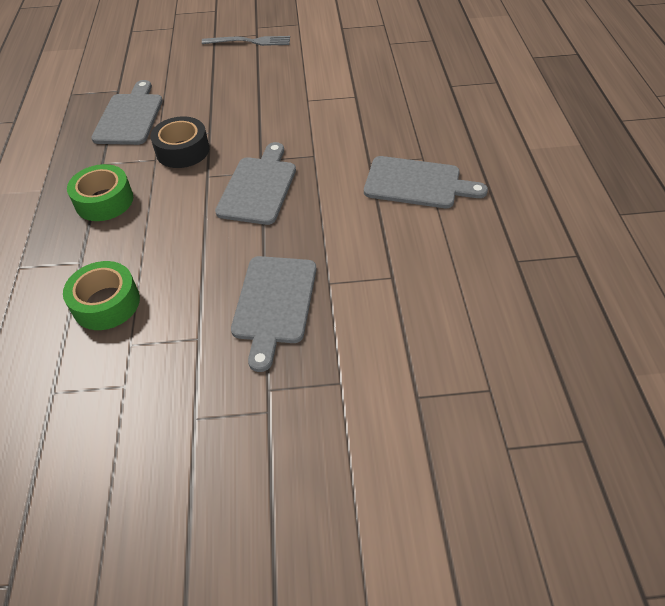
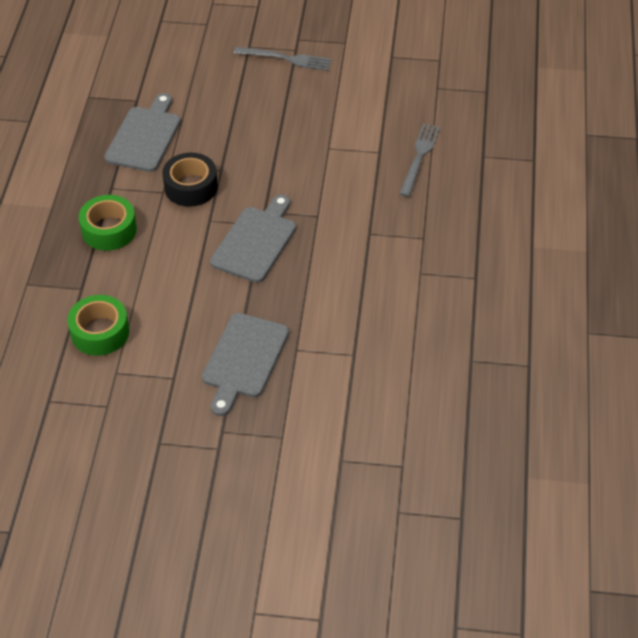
camera: 10 degrees right, 0 degrees up
grey cutting board [364,156,488,208] -> none
none -> grey fork [399,123,440,197]

